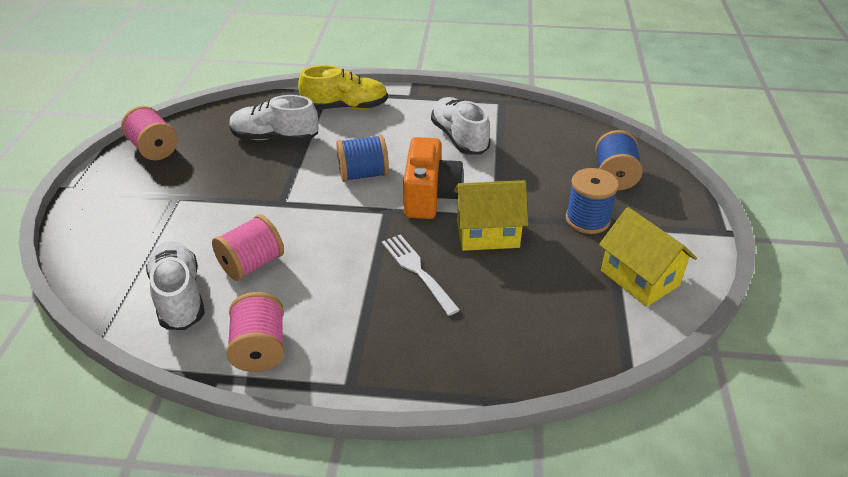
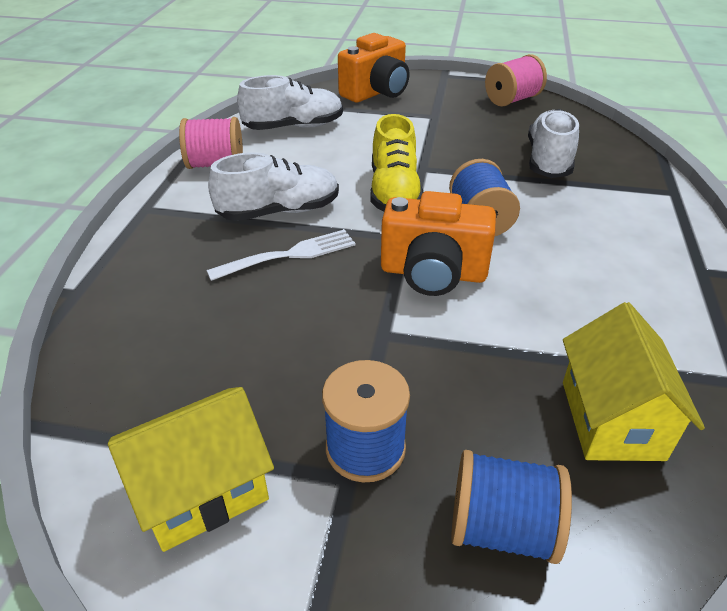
camera: 95 degrees right, 0 degrees up
pink spool [212,214,284,281] -> none
yellow shoe [298,65,388,110] -> yellow shoe moved to [370,114,423,212]
white shoe [431,97,491,155] -> white shoe moved to [208,152,339,221]
yellow house [454,180,528,251] -> yellow house moved to [563,302,705,461]
none -> orange camera [338,33,410,102]

